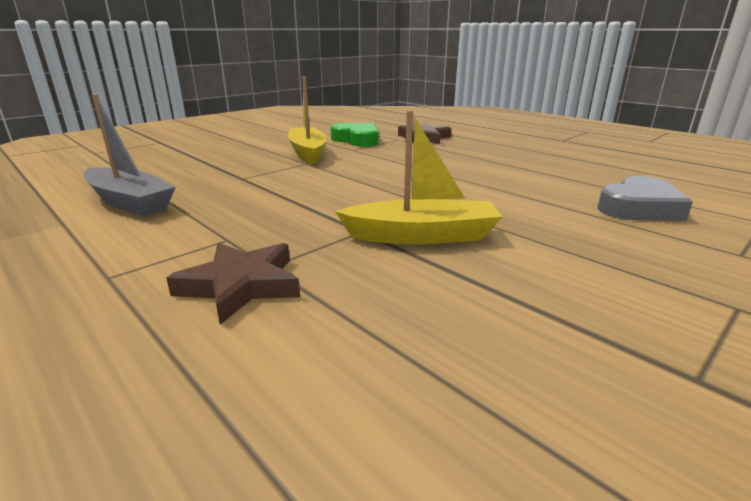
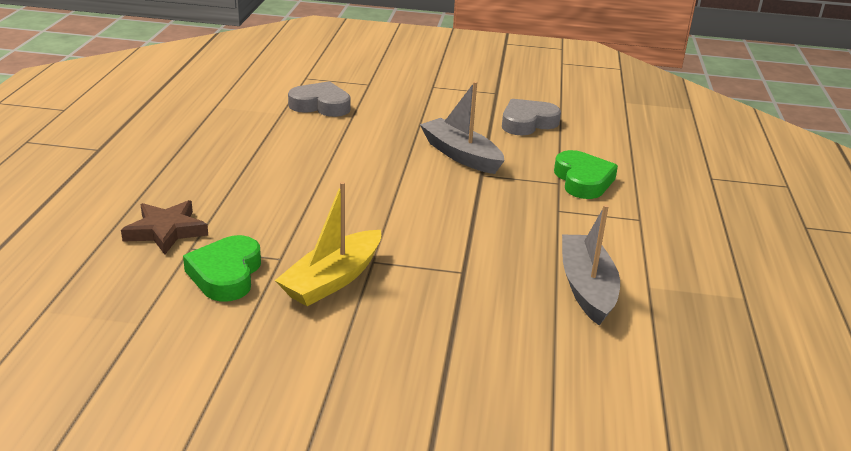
camera: 130 degrees left, 5 degrees up
brown star [166,243,300,324] -> green heart [554,150,618,199]
yellow boat [335,110,503,244] -> grey boat [420,81,505,174]
none -> grey heart [502,99,561,135]

